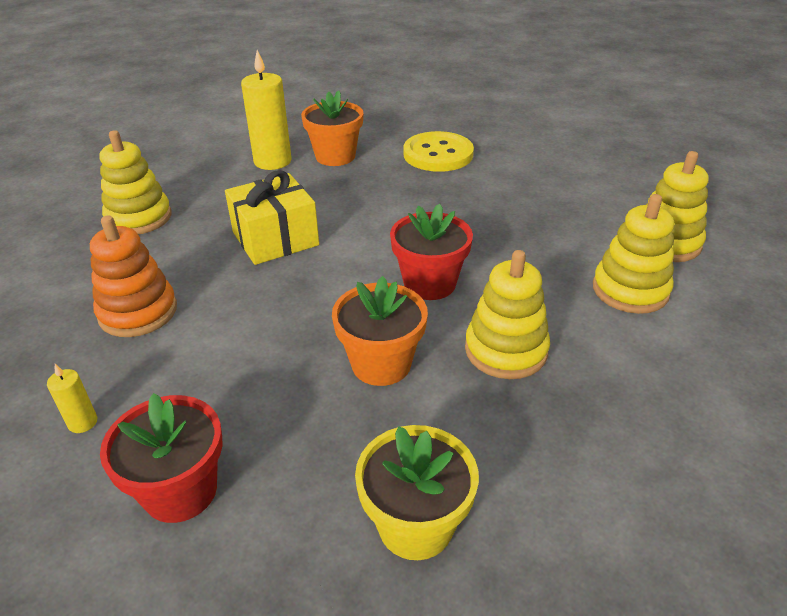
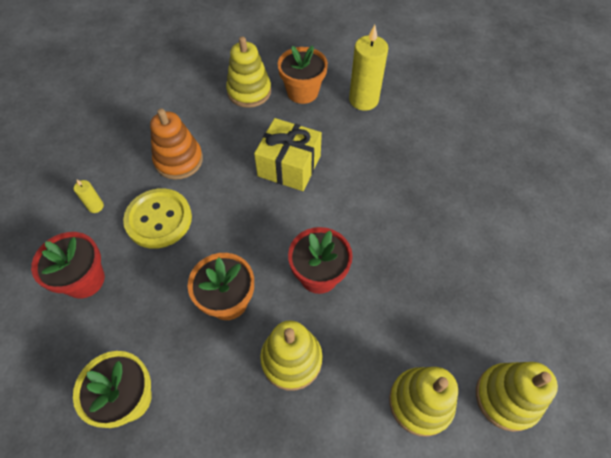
camera: 50 degrees right, 20 degrees up
orange flower pot [301,90,363,166] -> orange flower pot moved to [278,46,328,104]
yellow button [404,131,474,172] -> yellow button moved to [123,188,192,249]

